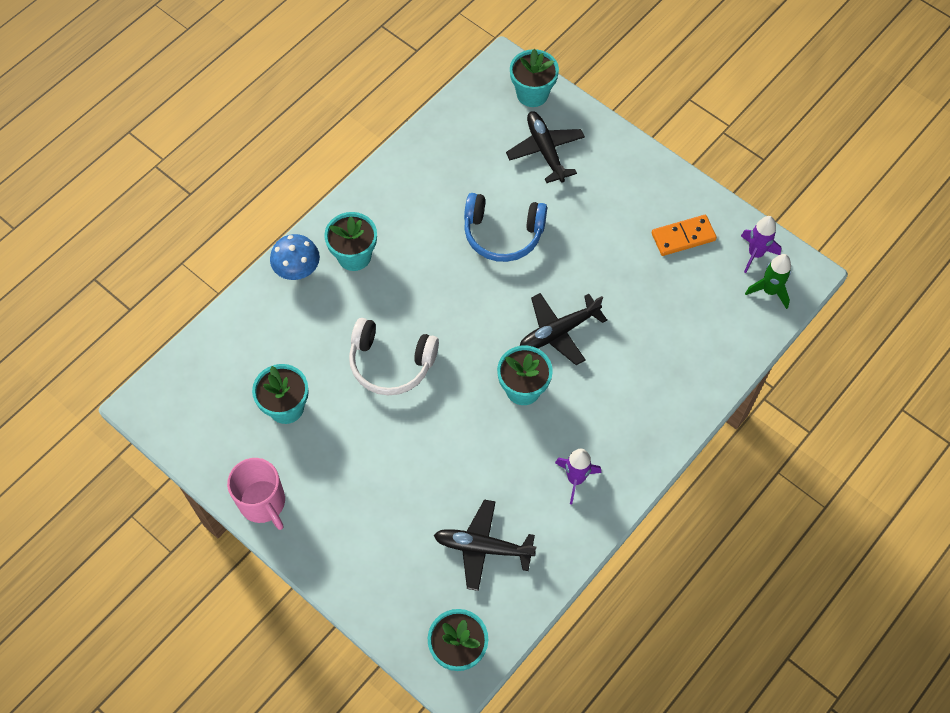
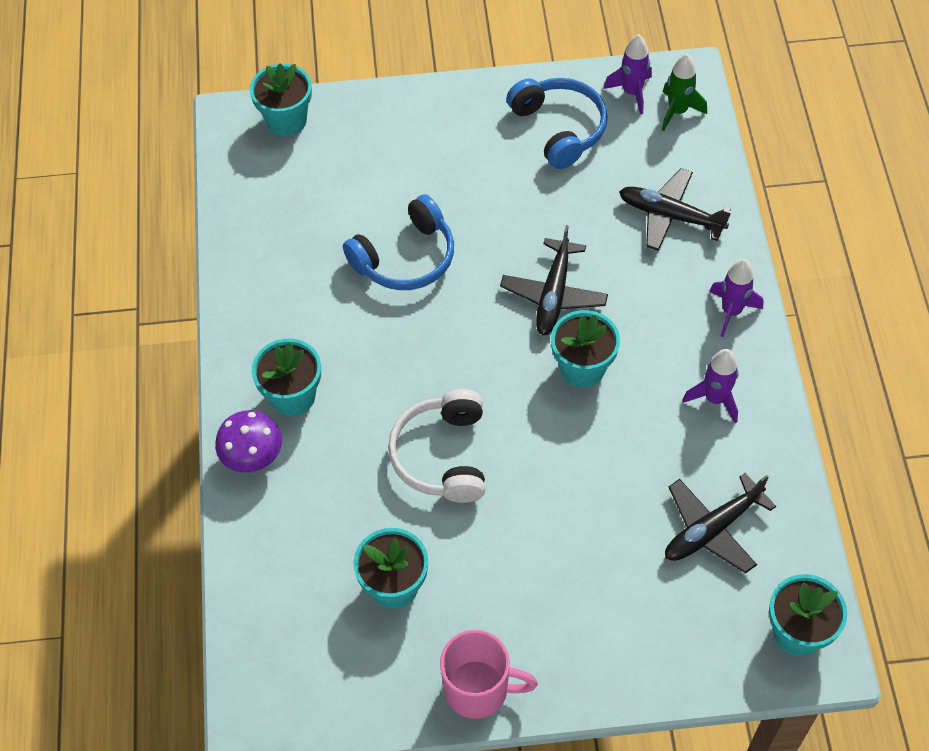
camera: 45 degrees left, 5 degrees down
blue mushroom [270,234,320,280] -> purple mushroom [215,410,282,473]
white headphones [349,318,439,395] -> white headphones turned 120 degrees clockwise [388,389,485,503]
black plane [506,111,585,183] -> black plane moved to [619,168,732,251]
orange domino [652,215,717,256] -> blue headphones [507,78,608,169]
none -> purple rocket [709,259,764,337]

